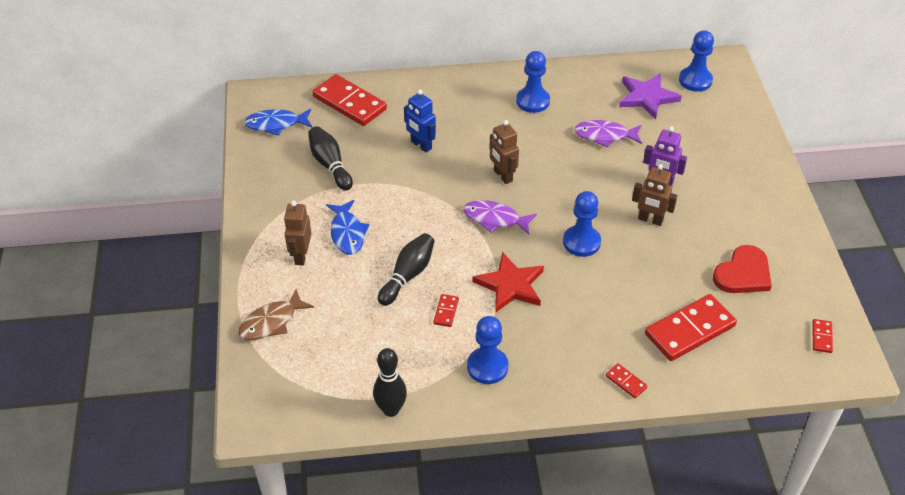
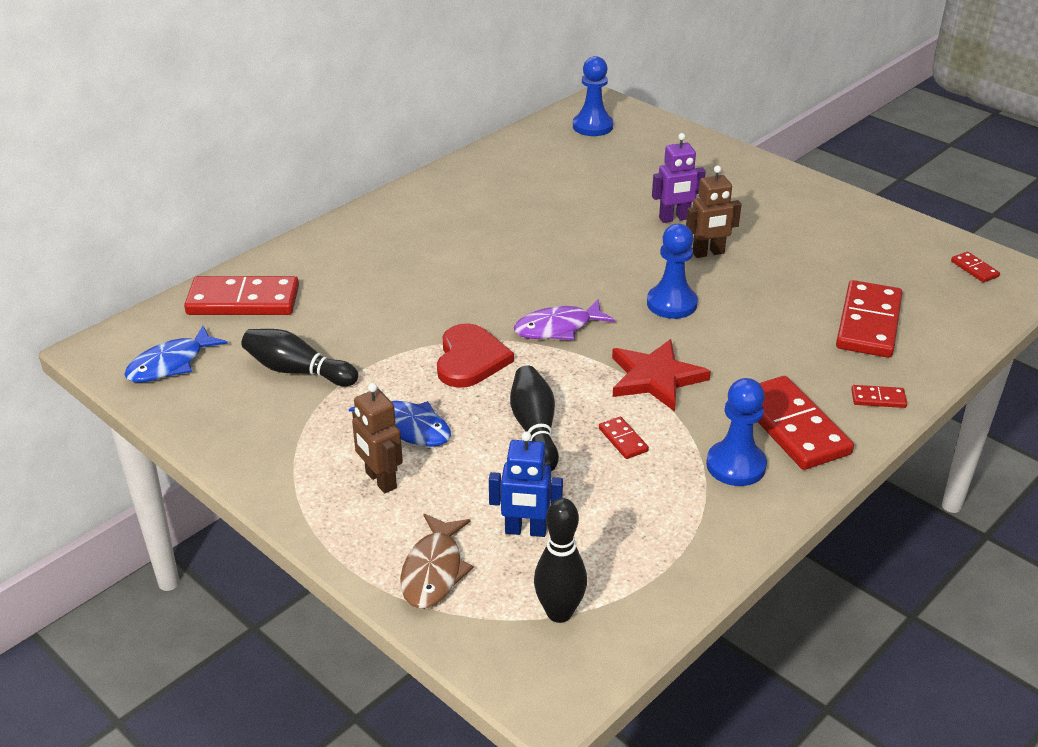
camera: 40 degrees left, 10 degrees down
black bowling pin [373,348,407,417] -> black bowling pin moved to [534,498,587,623]
blue robot [404,89,436,152] -> blue robot moved to [489,431,563,537]
brown robot [490,120,519,184] -> none
blue pawn [516,51,550,113] -> none
purple fish [574,120,642,148] -> none
purple star [619,73,682,119] -> none
red heart [713,245,772,293] -> red heart moved to [437,323,514,388]
none -> red domino [758,376,854,470]

